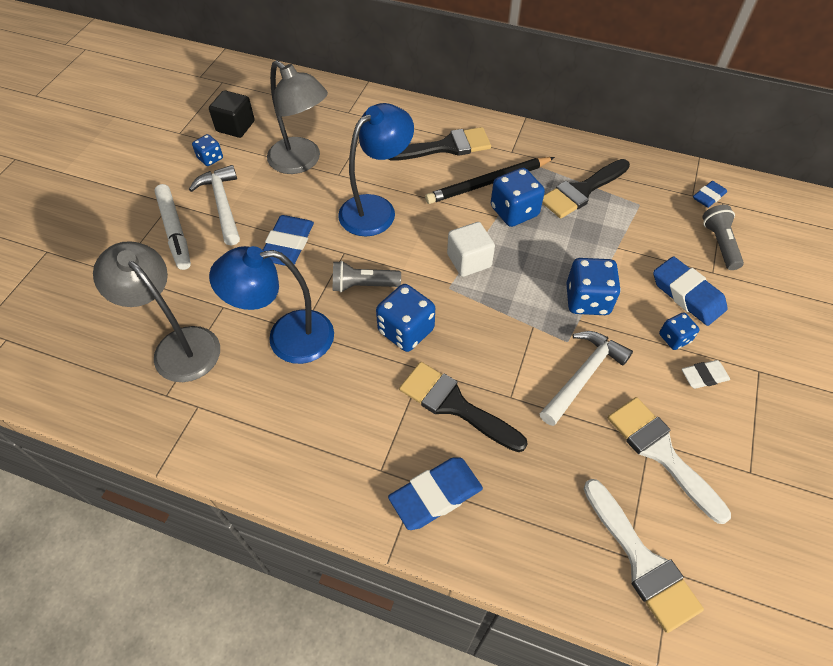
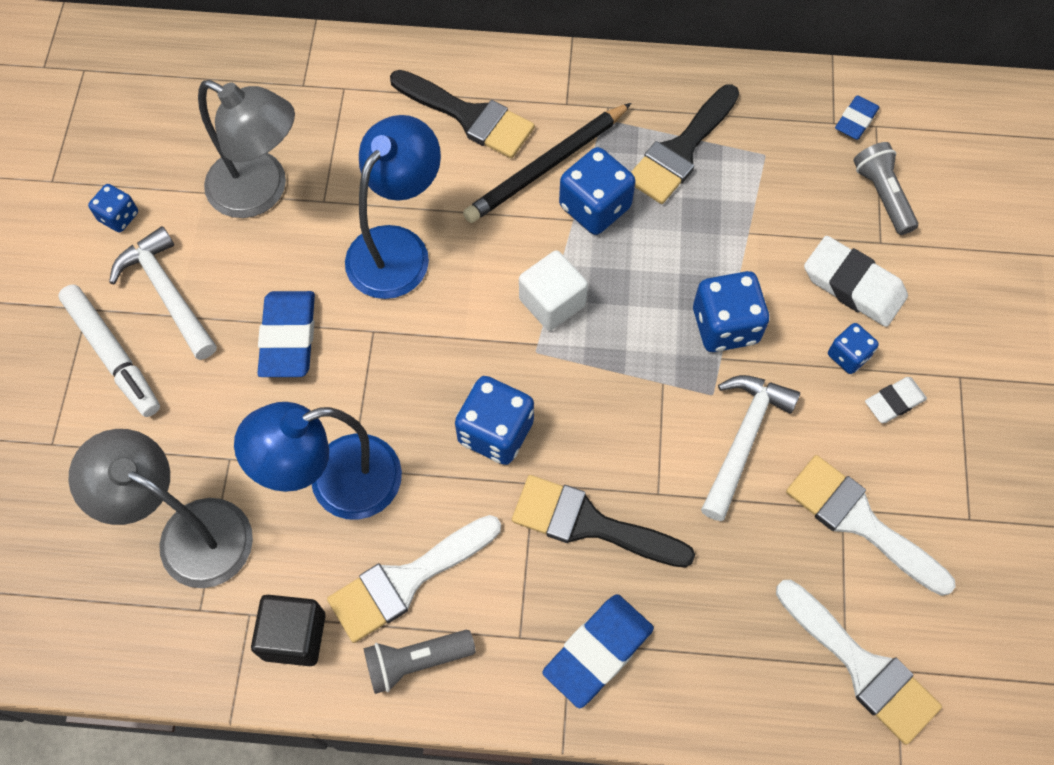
camera: 15 degrees left, 10 degrees up
black cube [209,90,255,138] -> black cube moved to [251,595,326,666]
grey flashlight [333,261,401,292] -> grey flashlight moved to [364,630,476,694]
black brush [389,127,491,161] -> black brush turned 60 degrees clockwise [390,70,535,158]
blue eraser [653,256,728,326] -> white eraser [804,236,908,327]
none -> white brush [327,515,501,643]

